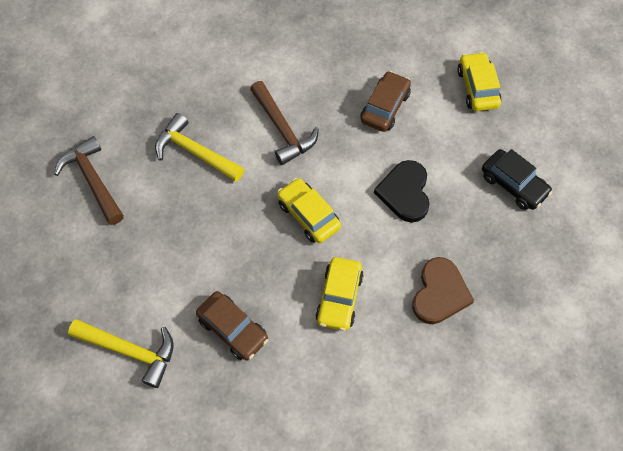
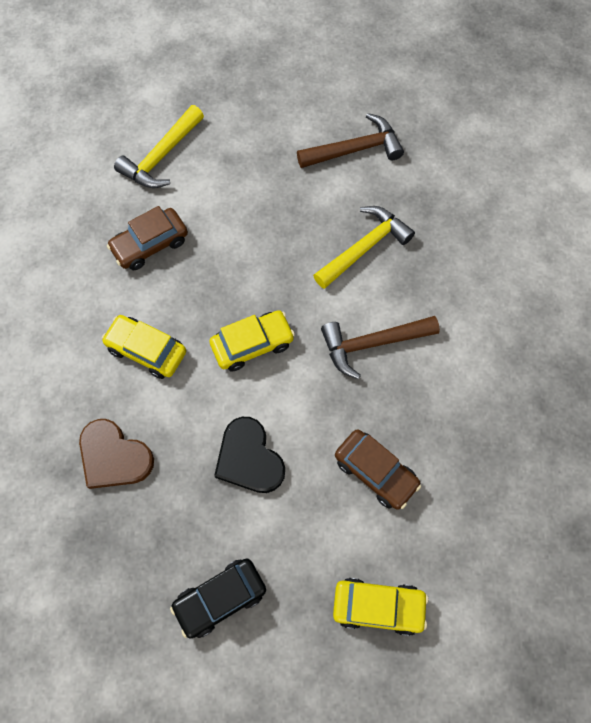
camera: 105 degrees right, 5 degrees up
black heart [374,160,430,223] -> black heart turned 135 degrees counterclockwise [214,417,285,493]

